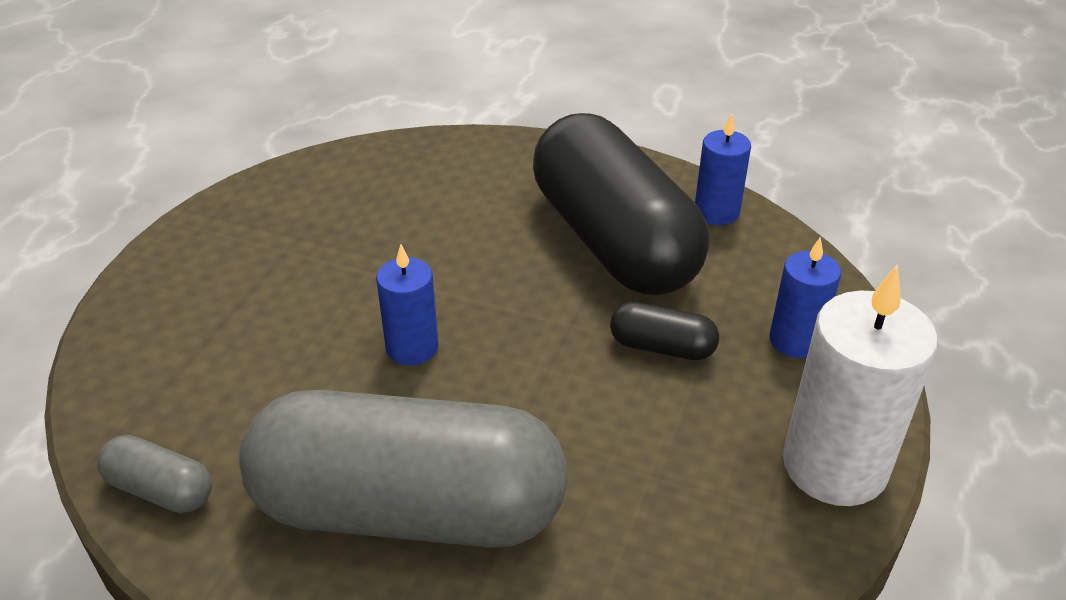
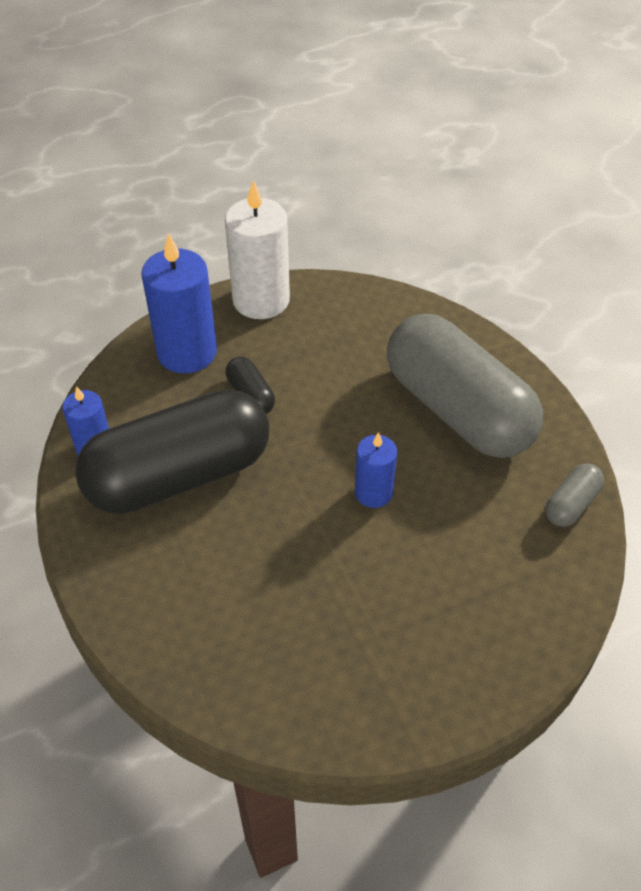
camera: 135 degrees left, 10 degrees up
grey capsule [97,435,212,513] -> grey capsule turned 60 degrees clockwise [545,463,604,527]
black capsule [533,113,710,296] -> black capsule turned 45 degrees clockwise [75,389,269,514]
blue candle [769,237,841,358] -> blue candle [141,233,217,373], size x1.75

